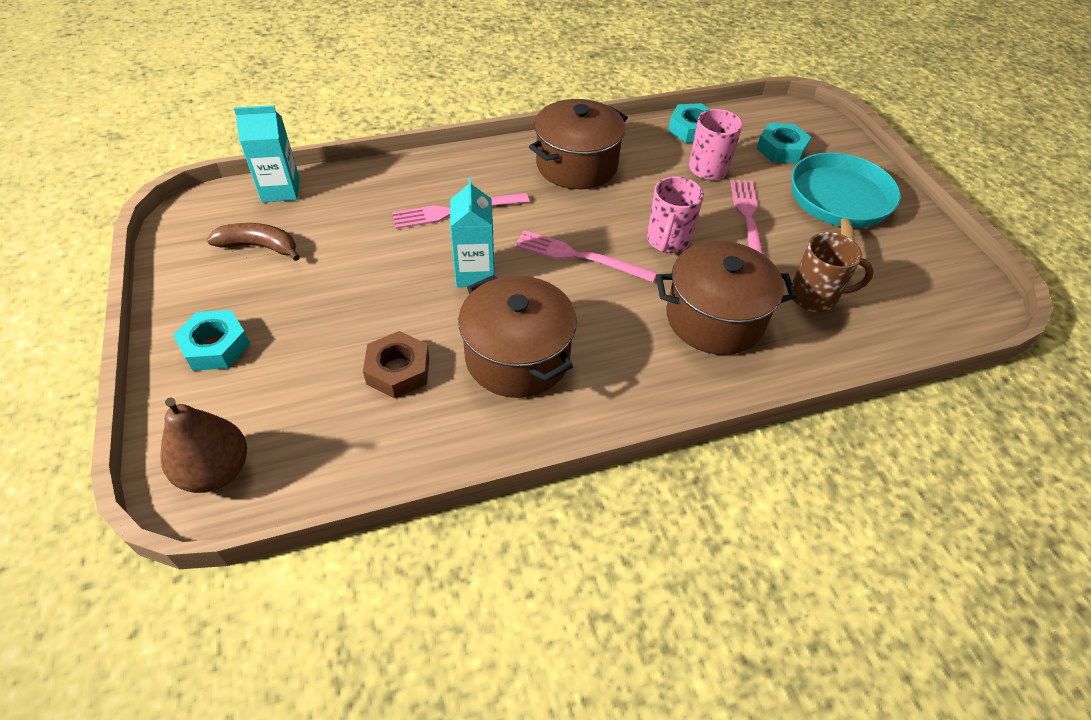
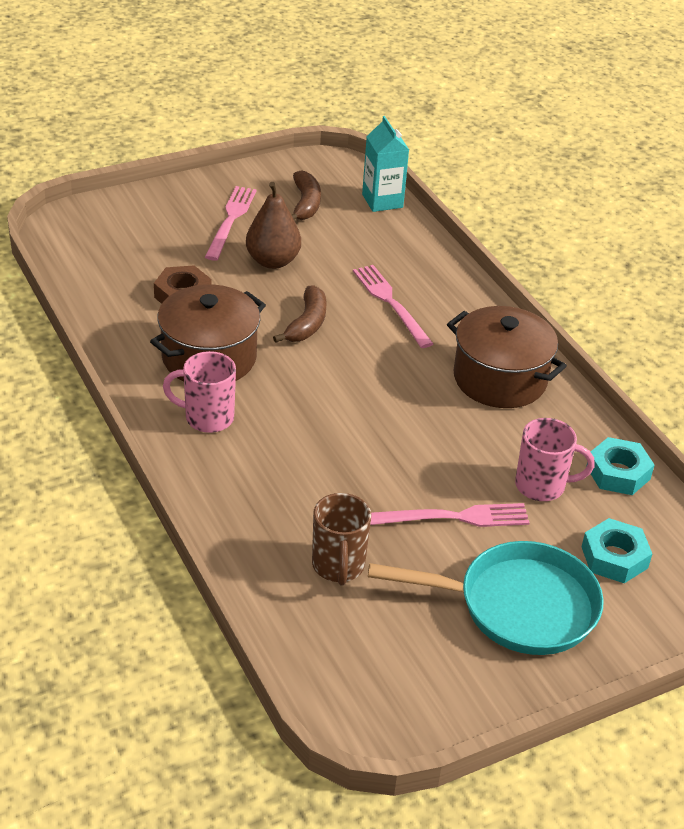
camera: 80 degrees right, 10 degrees down
brown pear [160,397,247,493] -> brown pear moved to [246,182,301,269]
turquoise nut [173,310,250,371] -> none
turquoise carton [450,178,495,287] -> brown banana [273,285,327,343]
pink fork [515,230,657,282] -> pink fork moved to [205,186,257,261]
pink mug [647,176,704,253] -> pink mug moved to [163,351,236,433]
brown pot [656,241,797,355] -> none

